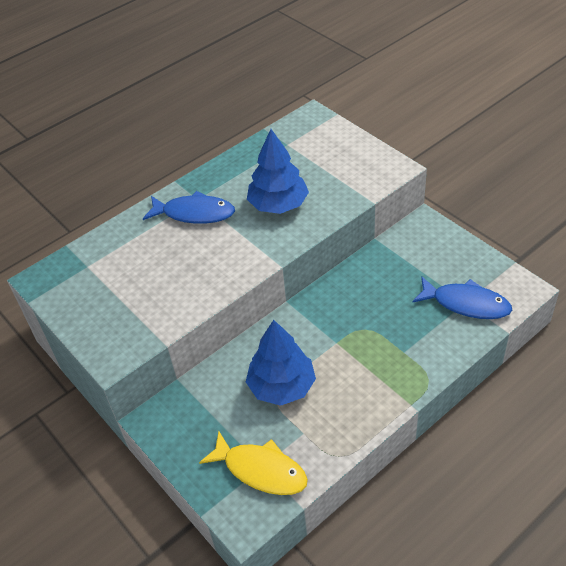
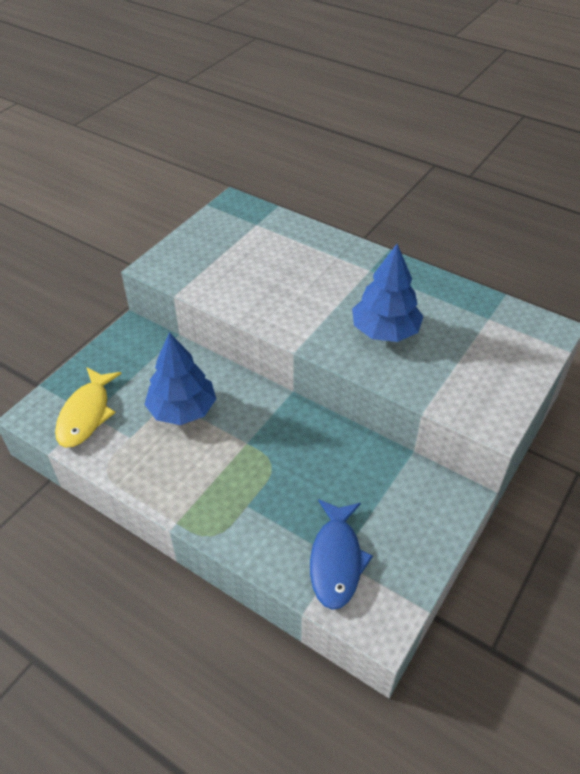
camera: 70 degrees right, 0 degrees up
blue fish [143,191,235,224] -> none

